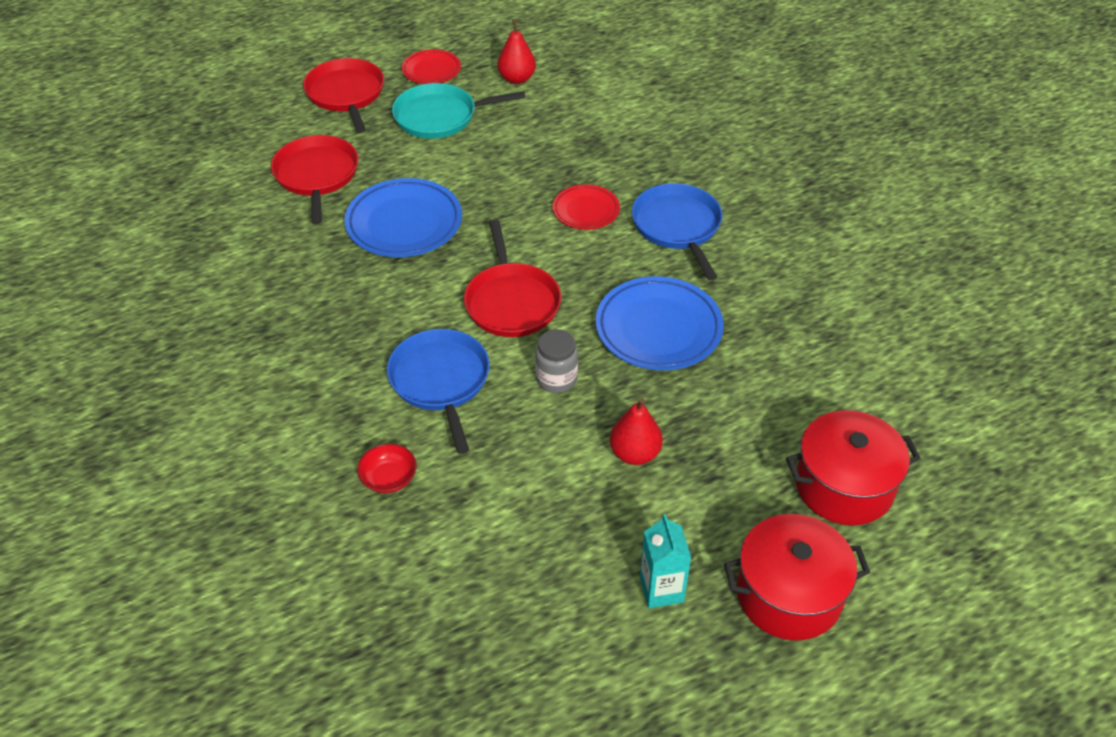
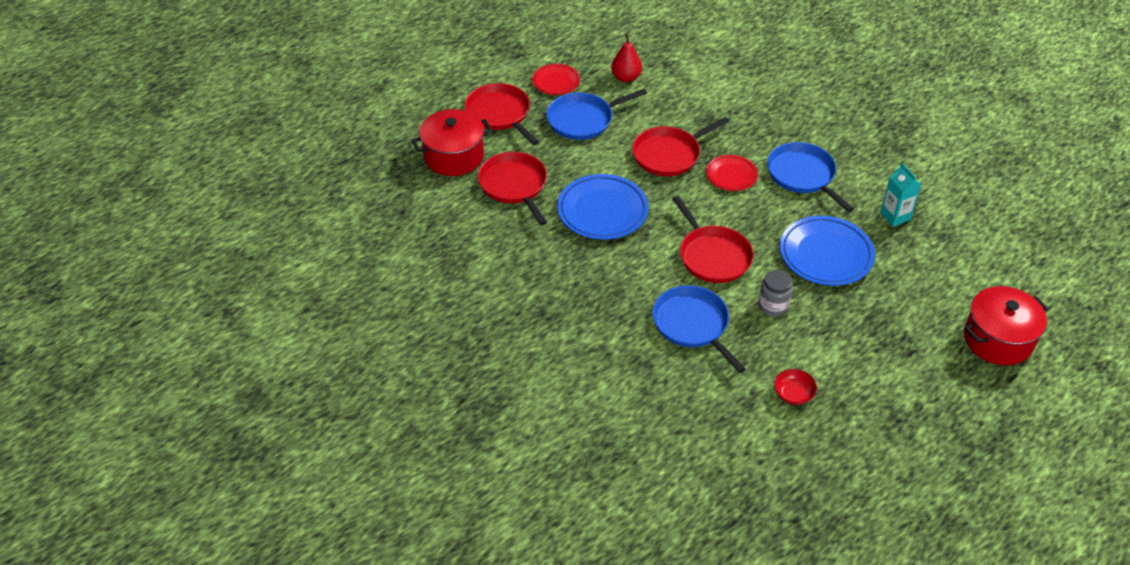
camera: 15 degrees left, 0 degrees up
red bowl [357,444,417,493] -> red bowl moved to [774,369,817,405]
turquoise pan [392,83,525,139] -> blue pan [546,89,647,140]
red pear [610,398,663,465] -> none
turquoise carton [640,514,691,608] -> turquoise carton moved to [880,163,922,227]
red pot [724,514,870,640] -> red pot moved to [412,109,492,176]
none -> red pan [632,117,730,176]

